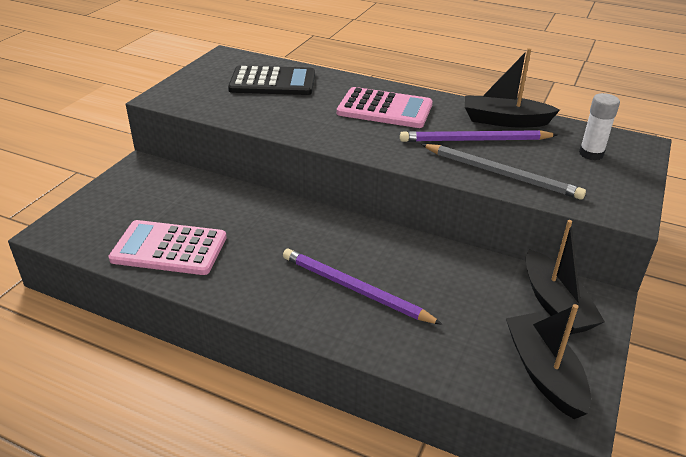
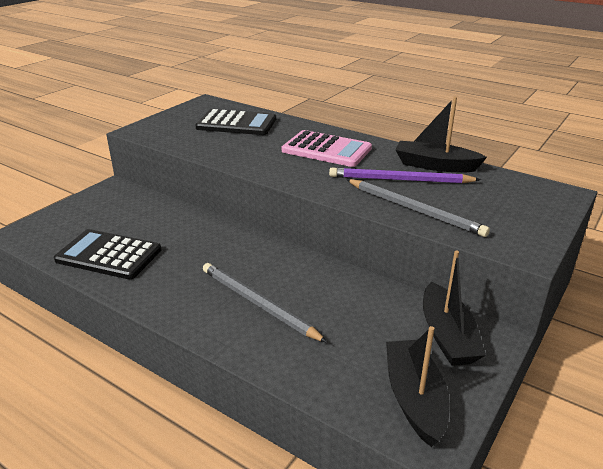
camera: 10 degrees right, 5 degrees down
pink calculator [108,220,227,275] -> black calculator [54,229,161,279]
purple pencil [283,249,443,325] -> grey pencil [203,263,328,343]
white glue stick [579,93,620,160] -> none

